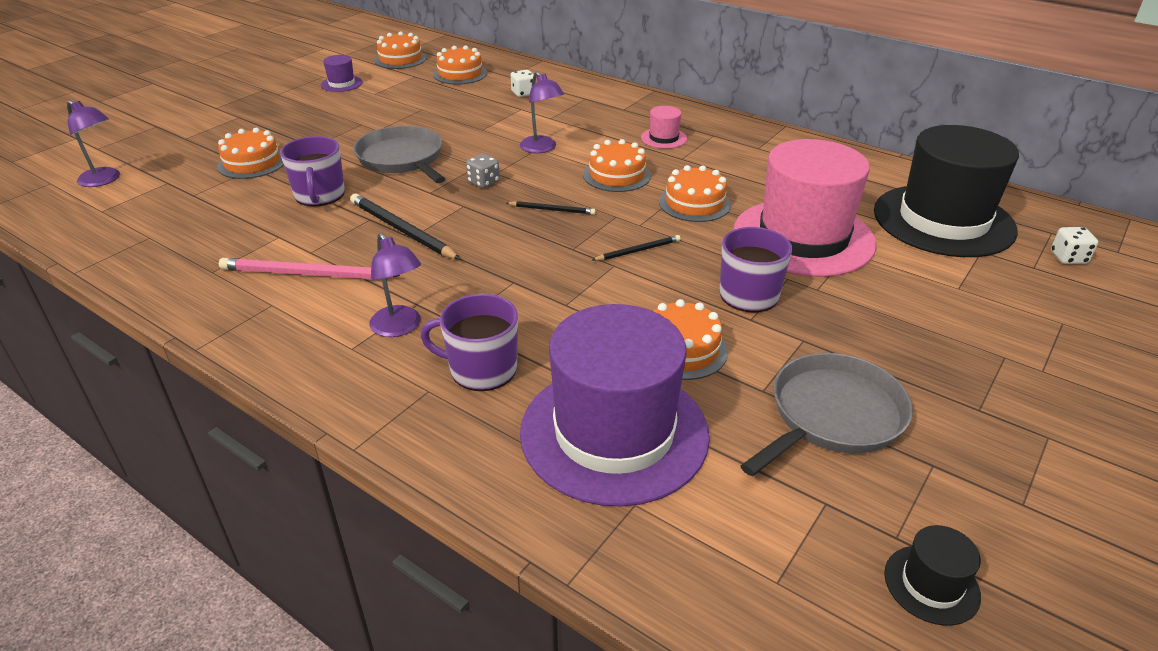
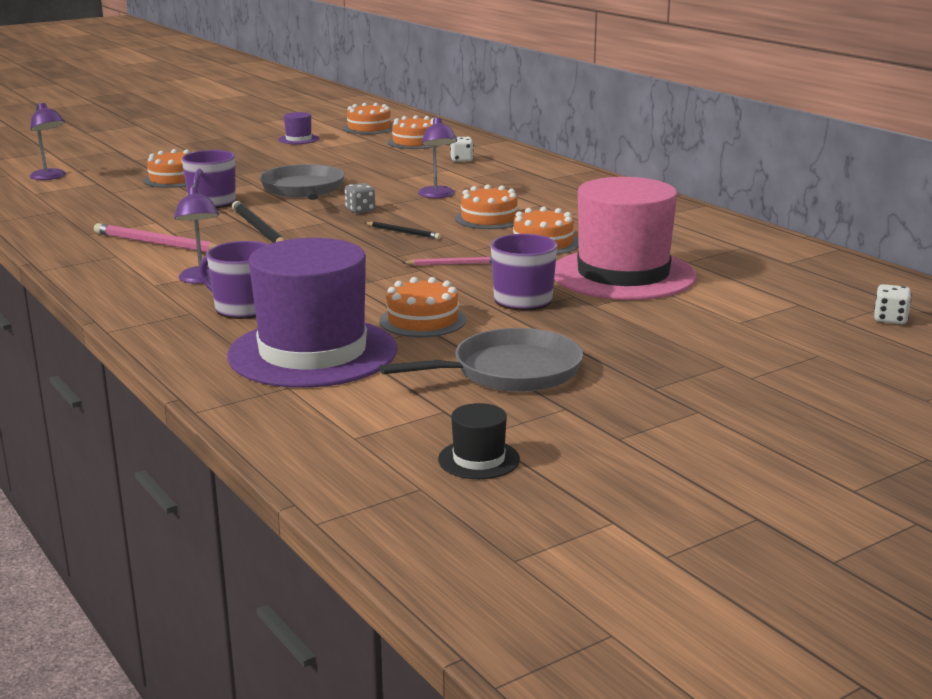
camera: 20 degrees right, 15 degrees down
black pencil [592,235,680,261] -> pink pencil [402,257,492,266]
pink hat [641,106,687,149] -> none
black hat [874,125,1019,257] -> none

